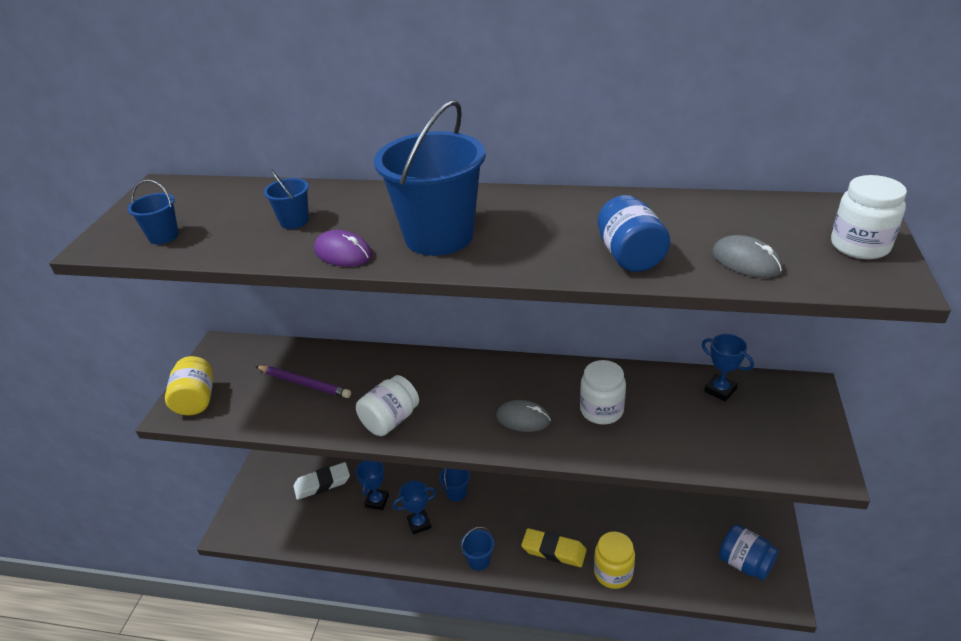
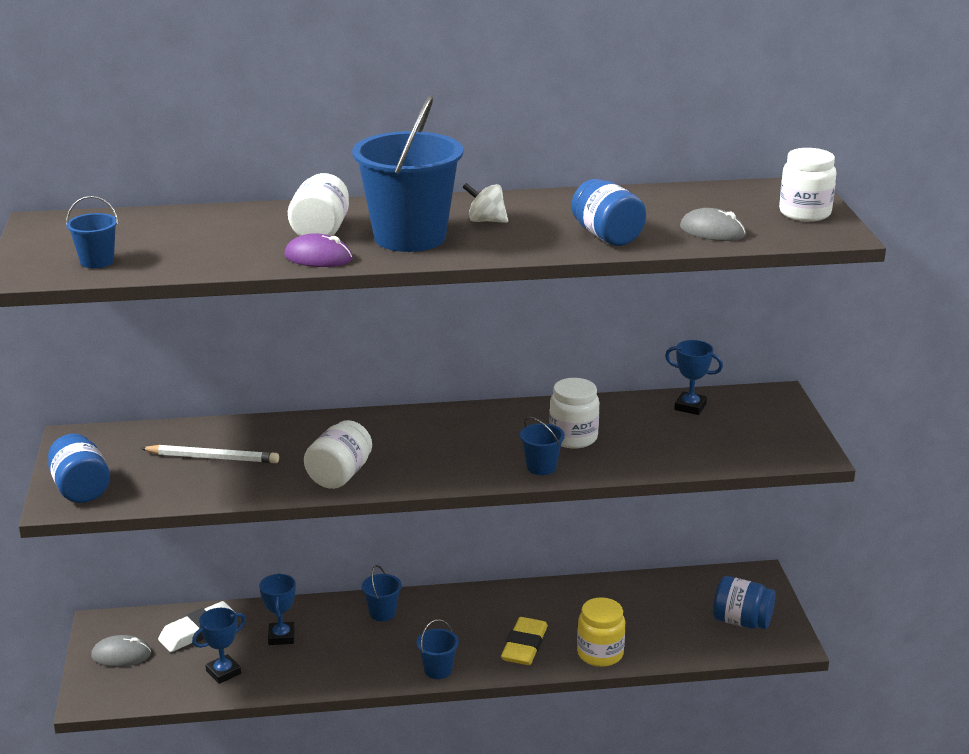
camera: 20 degrees left, 10 degrees down
yellow jar [165,356,213,415] -> blue jar [48,434,110,503]
purple pencil [255,366,351,398] -> white pencil [140,445,279,463]
blue bucket [264,169,309,229] -> blue bucket moved to [520,417,565,475]
blue trophy [392,481,437,535] -> blue trophy moved to [192,608,246,684]
grey mouse [496,400,551,432] -> grey mouse moved to [91,635,151,667]
yellow eraser [521,528,587,567] -> yellow eraser turned 75 degrees counterclockwise [501,617,548,665]
none -> white jar [288,173,349,236]
none -> white spinning top [463,183,508,223]

